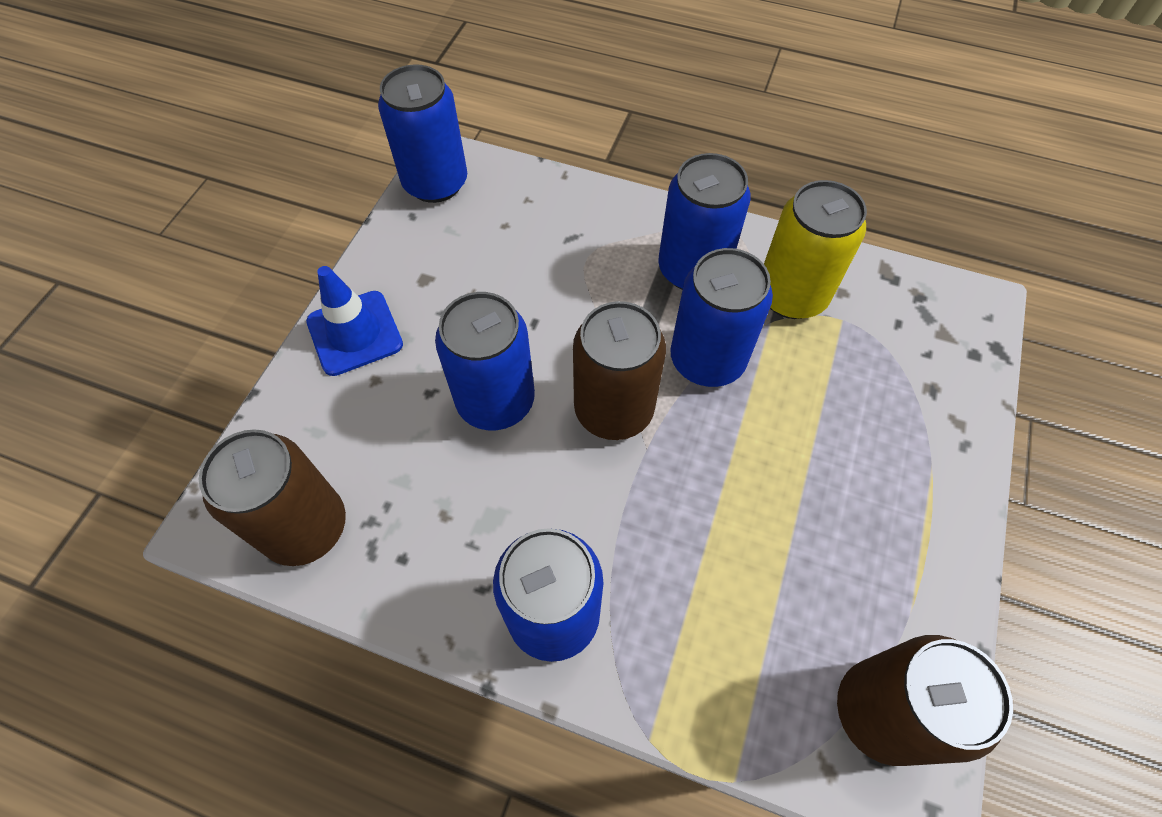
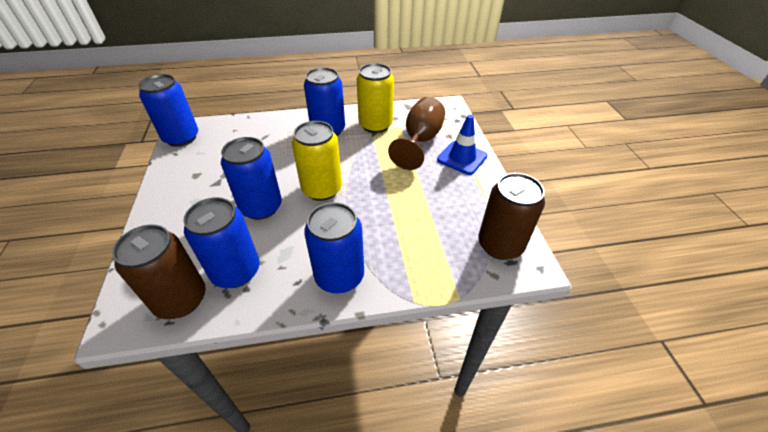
camera: 30 degrees left, 15 degrees down
blue traffic cone [306,266,403,376] -> blue traffic cone moved to [437,115,488,175]
brown can [573,301,666,440] -> yellow can [292,121,342,201]
blue can [670,248,773,387] -> blue can moved to [183,197,260,288]
none -> brown goblet [388,97,445,170]

